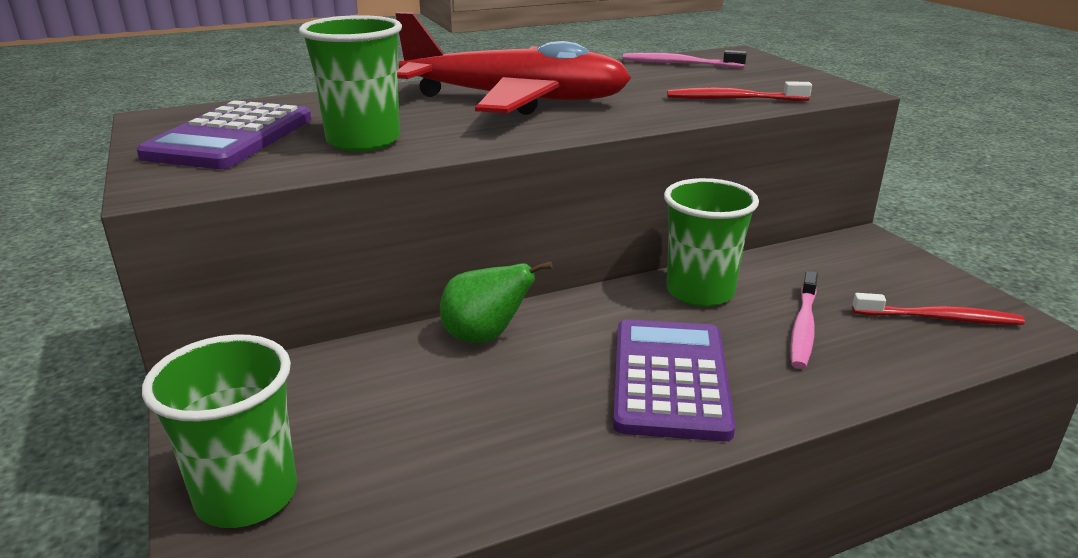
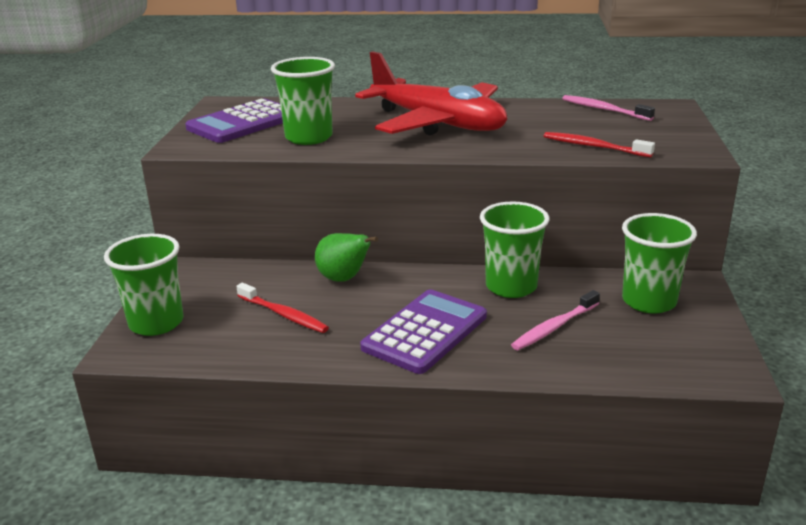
camera: 30 degrees right, 0 degrees up
red toothbrush [852,293,1025,325] -> red toothbrush moved to [236,283,329,333]
none -> green cup [622,213,697,314]

